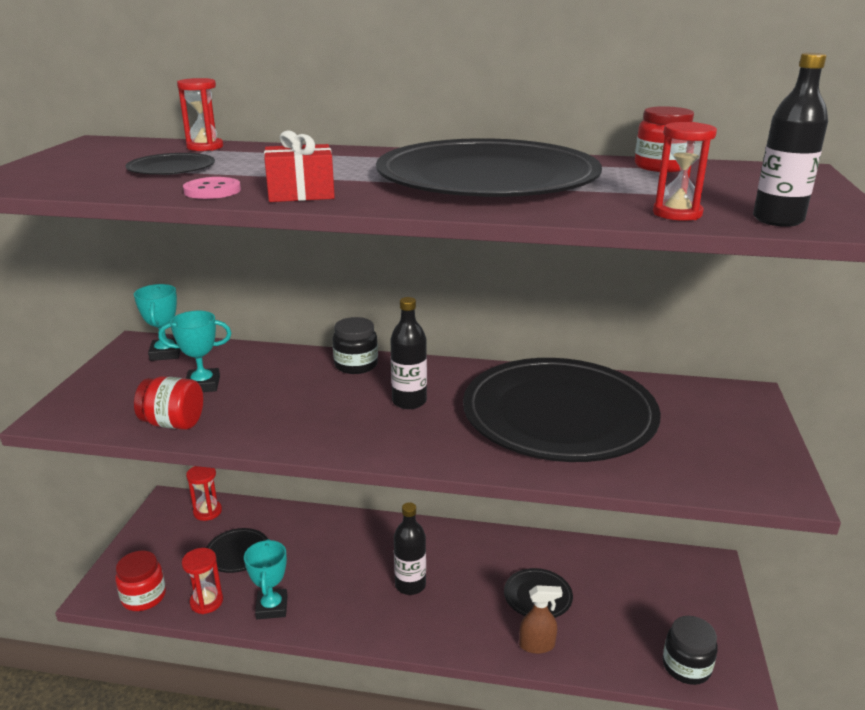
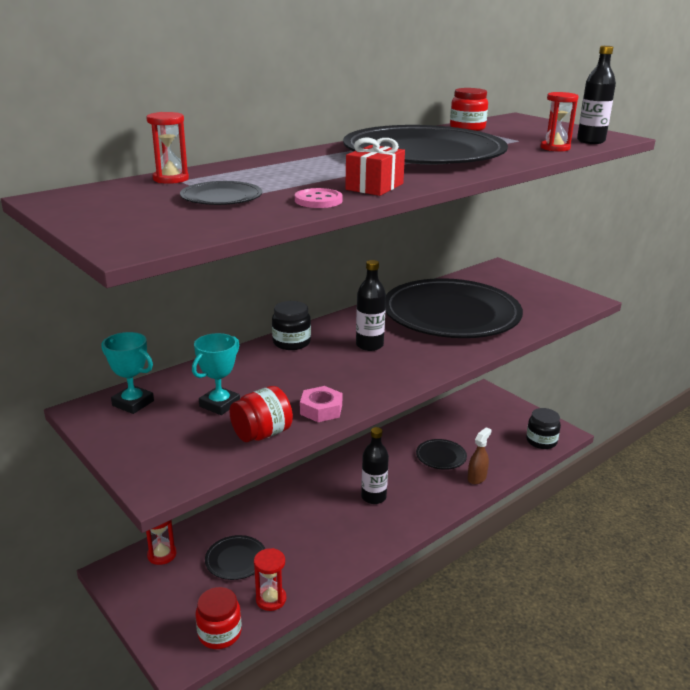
camera: 50 degrees left, 0 degrees up
turquoise trophy [244,539,288,619] -> none
none -> pink nut [300,386,342,422]

